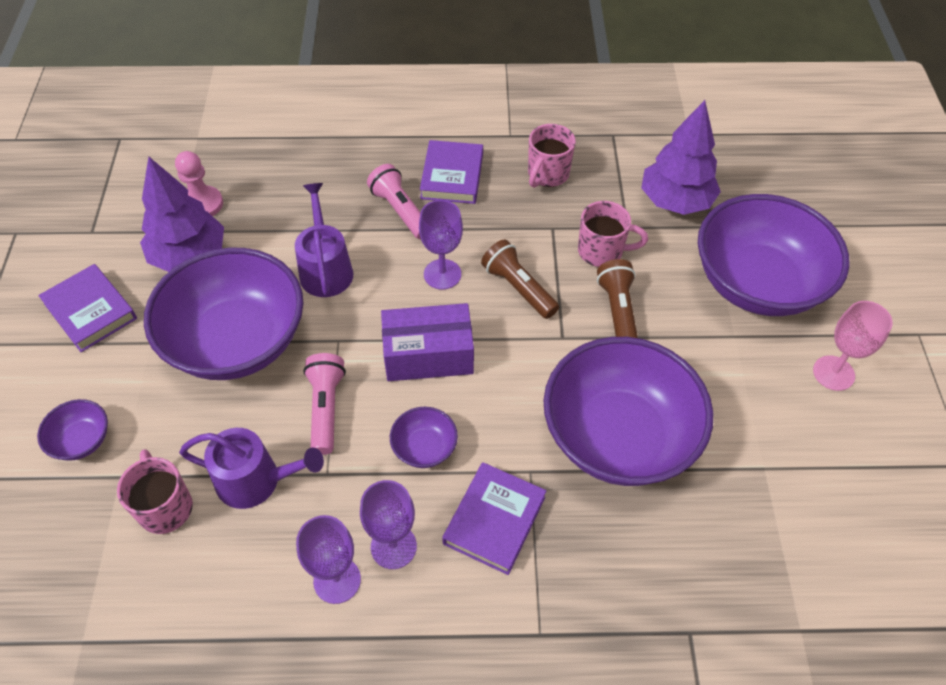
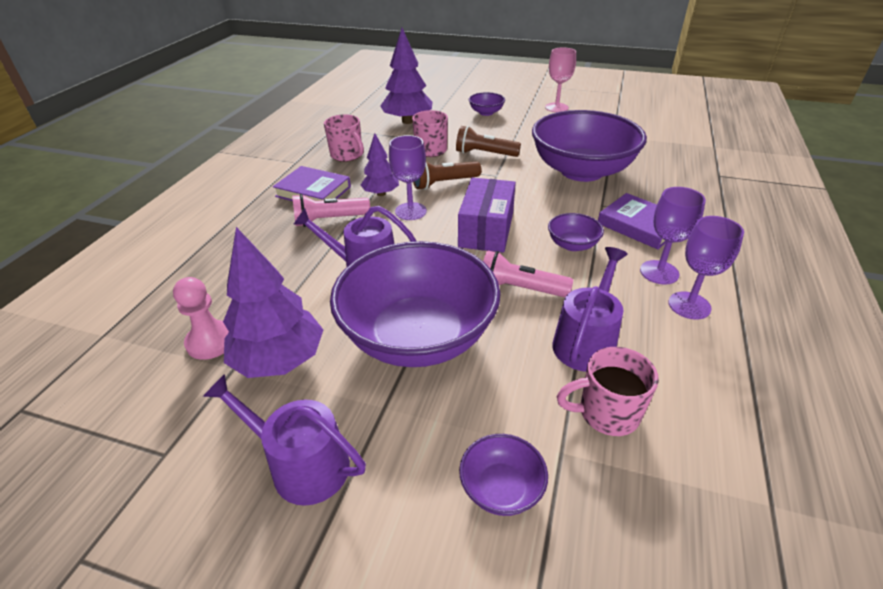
camera: 70 degrees left, 15 degrees down
purple book [38,264,137,352] -> purple watering can [202,374,366,506]
purple bowl [698,194,850,316] -> purple bowl [469,92,505,116], size x0.41
none -> purple tree [361,133,399,196]

